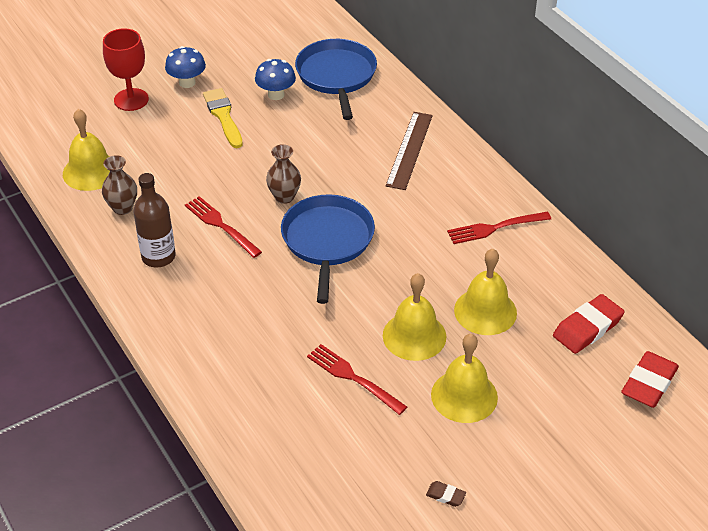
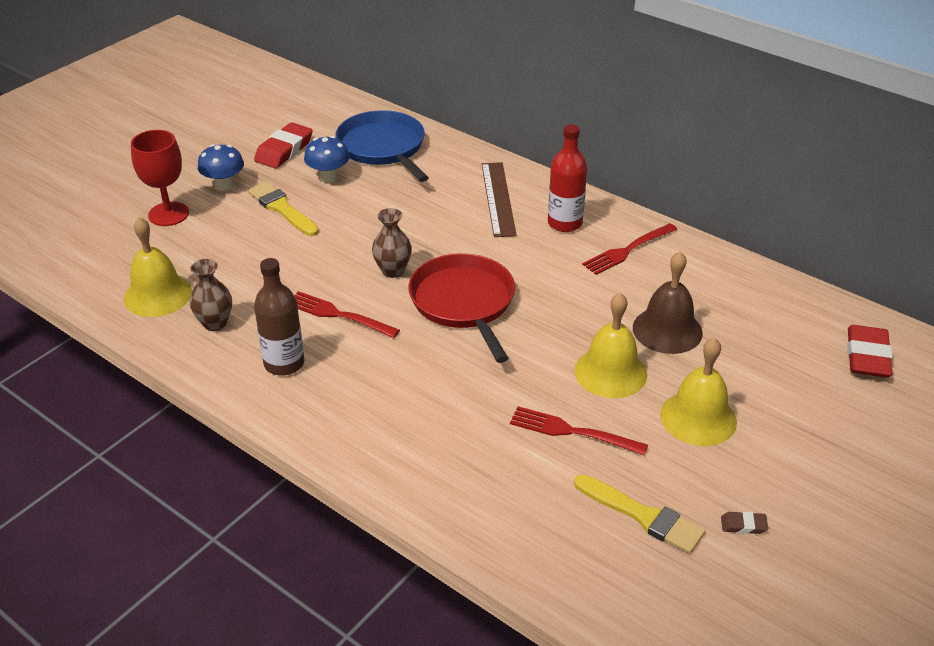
camera: 20 degrees left, 5 degrees down
blue pan [281,194,375,304] -> red pan [408,253,515,363]
yellow bell [454,249,517,335] -> brown bell [633,252,703,354]
red eraser [553,294,625,354] -> red eraser moved to [254,122,313,168]
none -> red bottle [548,124,587,232]
none -> yellow brush [574,474,705,554]

